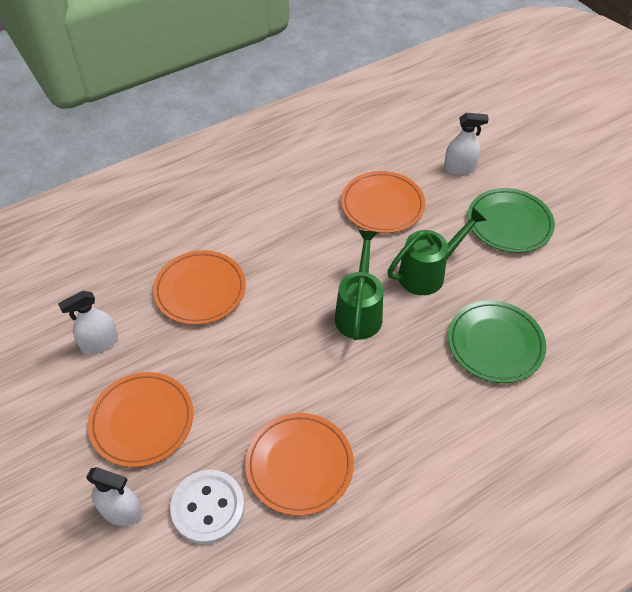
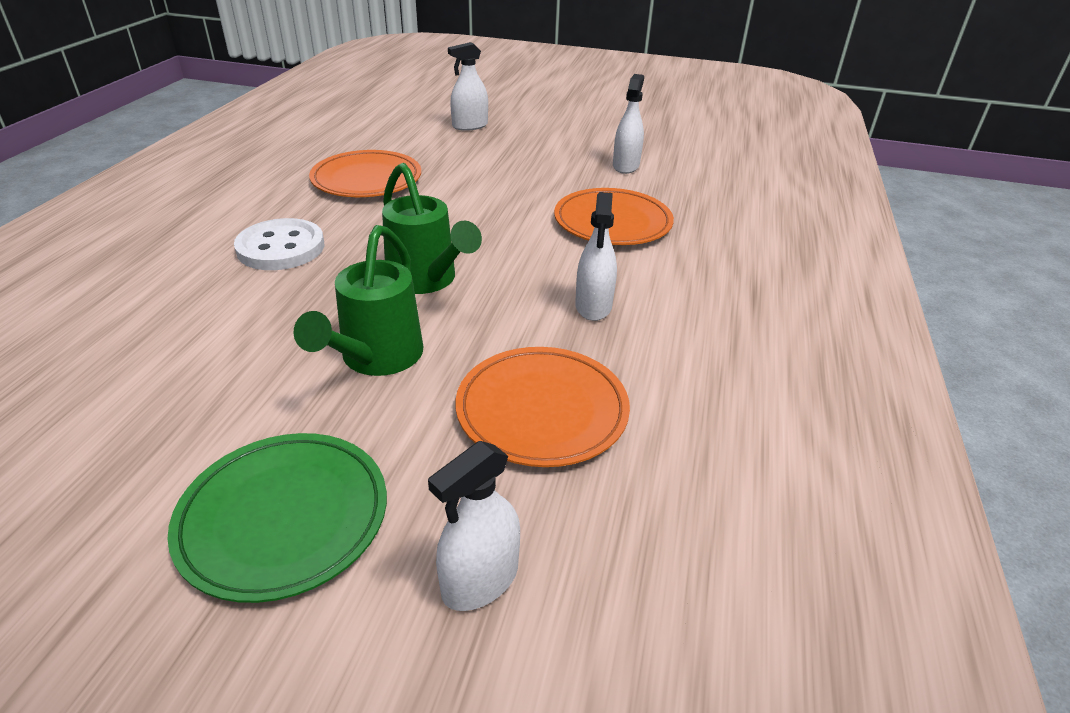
camera: 135 degrees right, 15 degrees down
orange plate [88,372,193,467] -> none
white button [170,470,245,545] -> white button moved to [234,218,324,270]
green plate [448,301,546,383] -> none
none -> white spray bottle [575,192,617,321]

